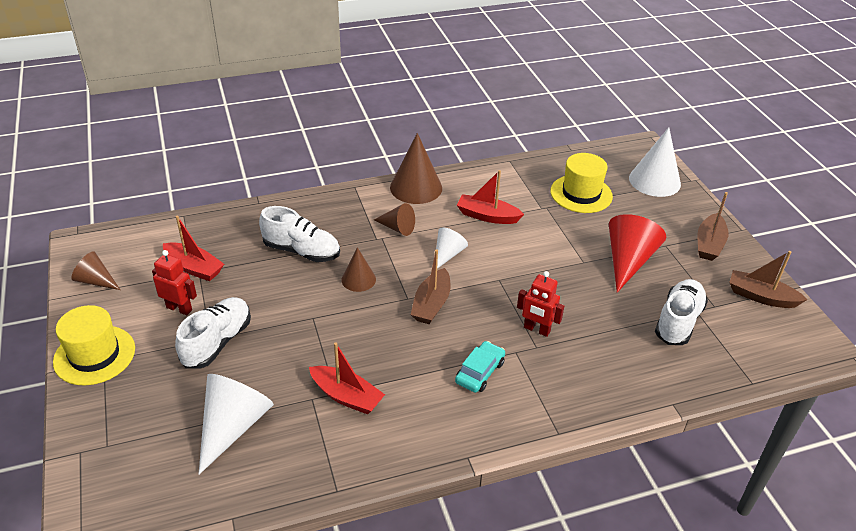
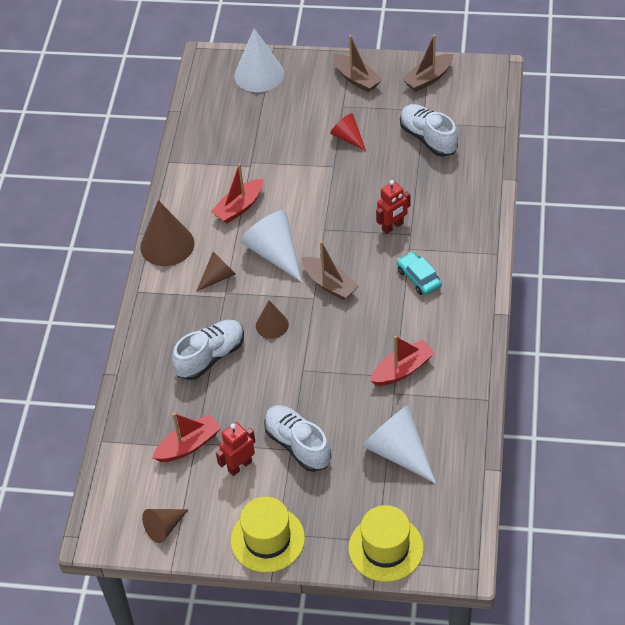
camera: 60 degrees left, 10 degrees up
white cone [436,227,468,269] -> white cone [240,210,302,282], size x1.72
yellow hat [550,153,613,213] -> yellow hat moved to [348,505,424,582]
red cone [609,214,666,292] -> red cone [330,113,366,151], size x0.58

